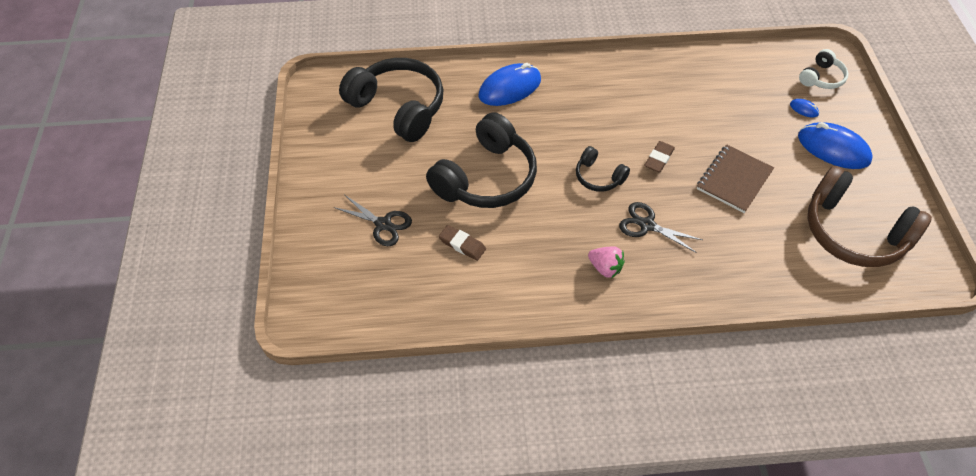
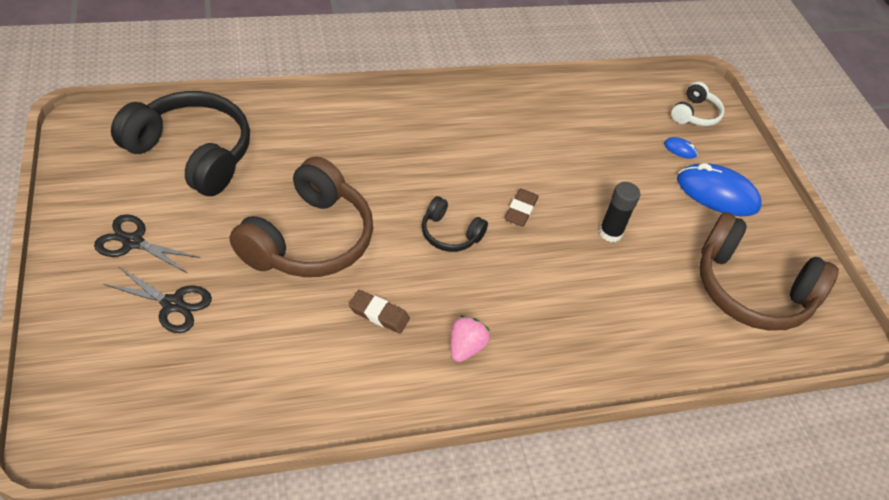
camera: 15 degrees left, 5 degrees down
black headphones [426,112,537,208] -> brown headphones [230,156,373,277]
brown eraser [439,225,486,261] -> brown eraser moved to [349,290,410,334]
blue mouse [478,63,541,106] -> none
pink strawberry [588,246,625,278] -> pink strawberry turned 90 degrees counterclockwise [451,315,490,362]
black scissors [619,202,703,253] -> black scissors moved to [94,214,200,274]
brown notebook [697,145,774,213] -> black glue stick [599,182,640,242]

